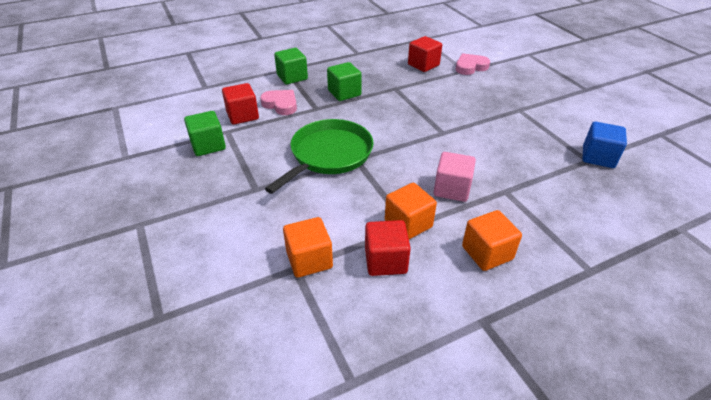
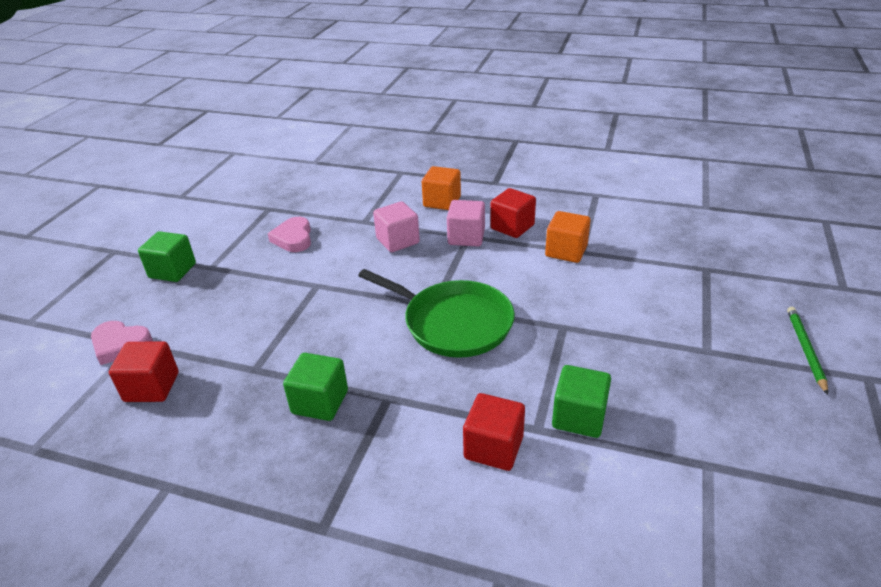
camera: 135 degrees left, 5 degrees down
pink heart [260,90,297,115] -> pink heart moved to [268,217,311,252]
green pan [265,119,373,194] -> green pan turned 135 degrees counterclockwise [358,269,515,358]
green cube [274,48,308,85] -> green cube moved to [138,231,196,282]
orange cube [385,183,437,239] -> pink cube [447,200,485,246]
blue cube [583,122,627,168] -> none
none -> green pencil [787,307,828,395]

